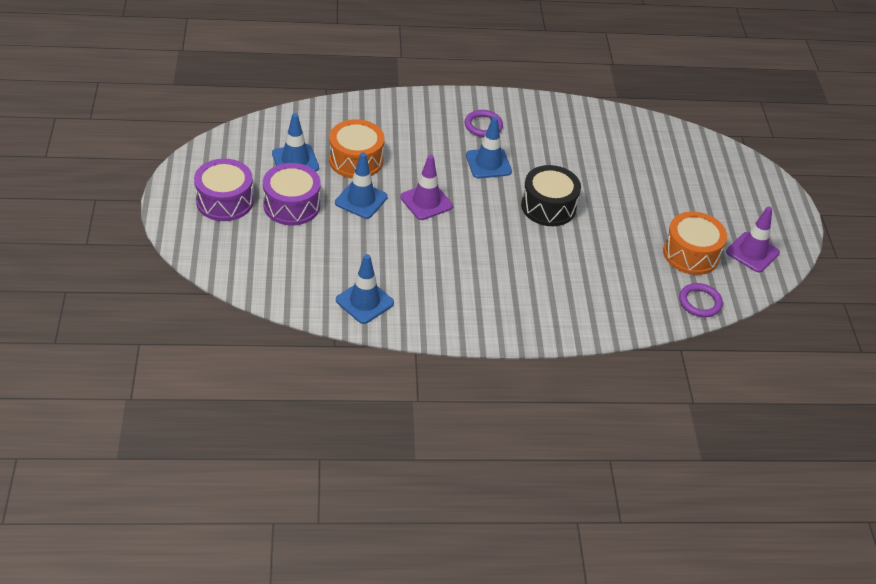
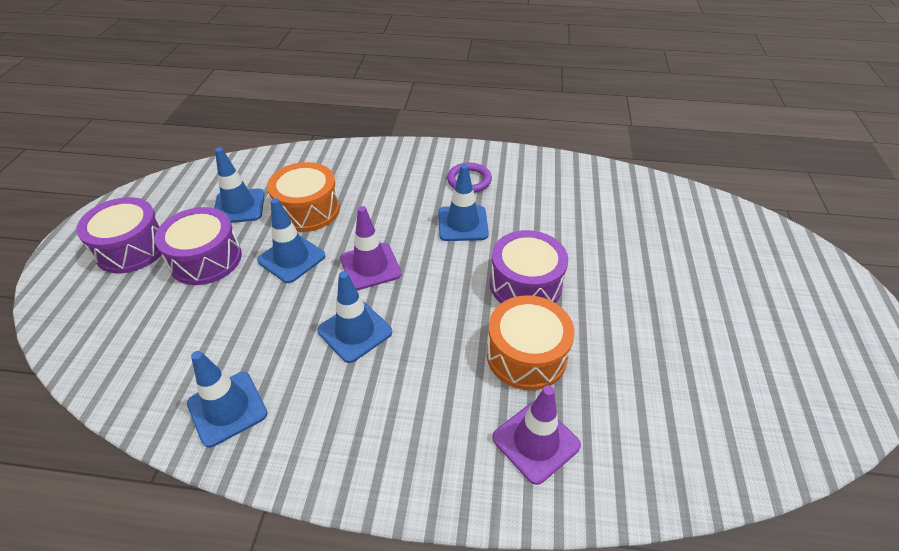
camera: 15 degrees right, 0 degrees up
black drum [521,165,581,226] -> purple drum [490,230,568,303]
orange drum [663,212,727,275] -> orange drum moved to [487,295,575,390]
purple ring [679,283,723,317] -> none
purple traffic cone [726,207,780,272] -> purple traffic cone moved to [492,385,581,485]
none -> blue traffic cone [317,271,392,363]

